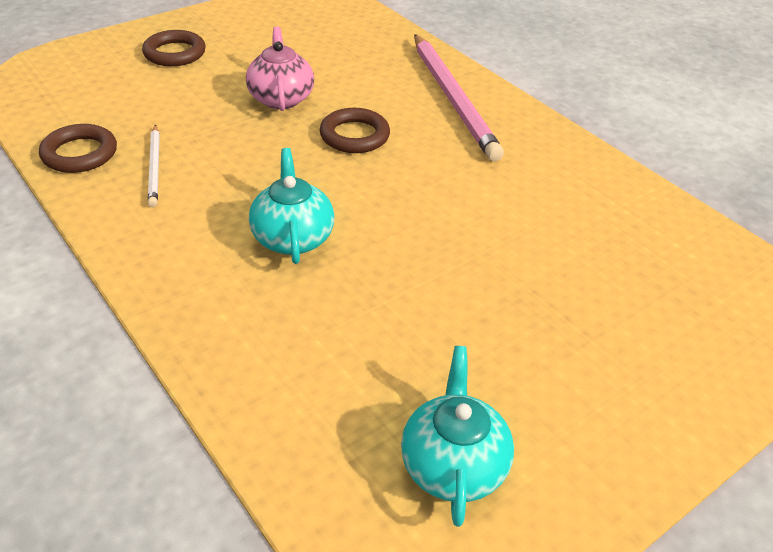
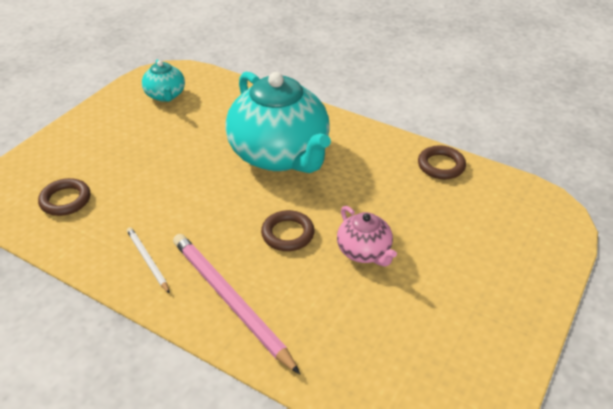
camera: 160 degrees right, 0 degrees up
brown ring [142,30,206,66] -> brown ring moved to [38,178,90,216]
white pencil [148,124,160,207] -> white pencil moved to [127,227,170,294]
turquoise teapot [249,148,334,264] -> turquoise teapot [225,72,331,173], size x2.14

